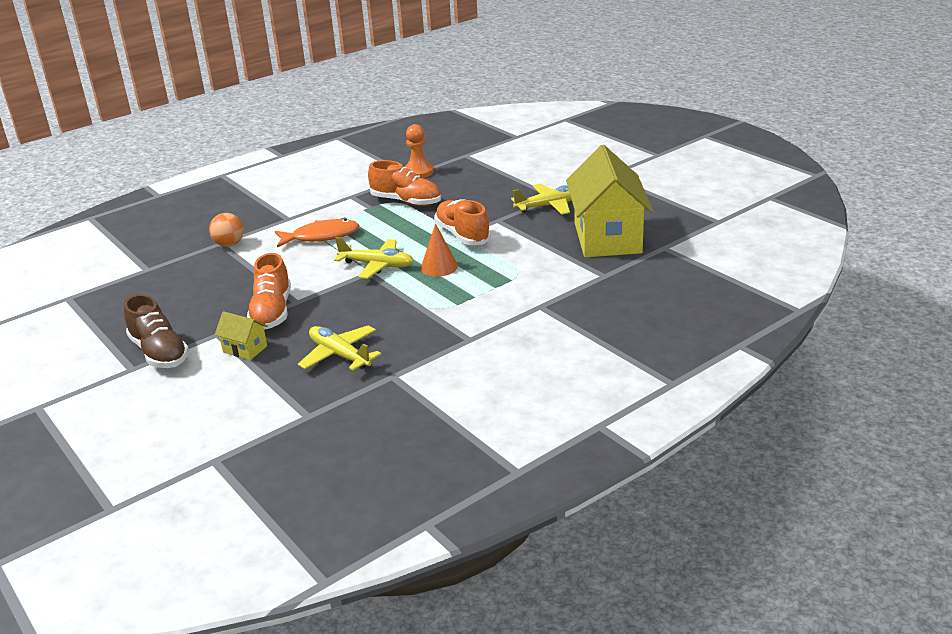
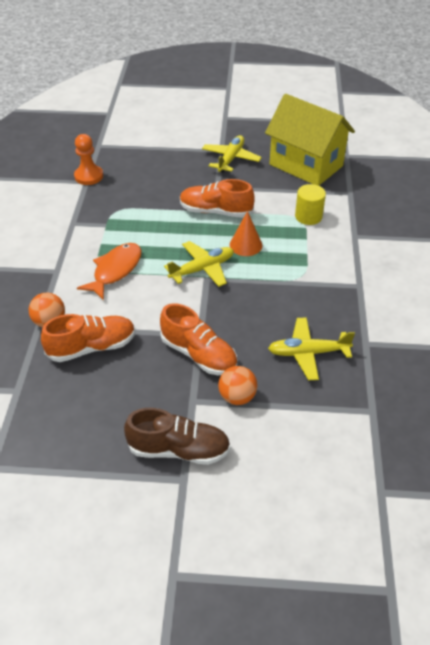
camera: 50 degrees left, 15 degrees up
yellow house [215,311,268,360] -> orange ball [218,366,257,405]
orange shoe [368,160,441,206] -> orange shoe moved to [41,314,136,362]
none -> yellow cylinder [295,184,326,225]

